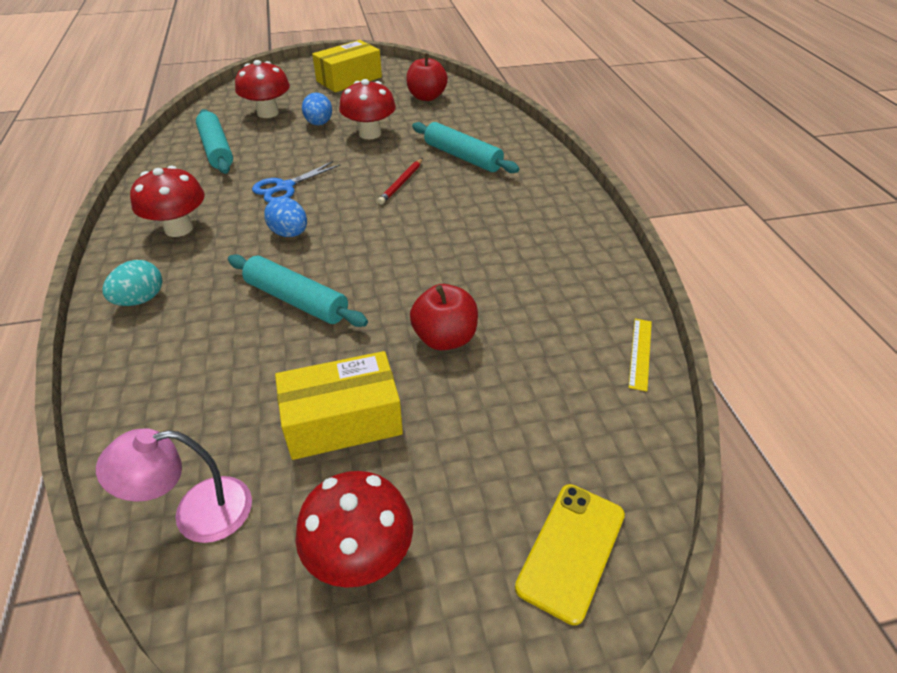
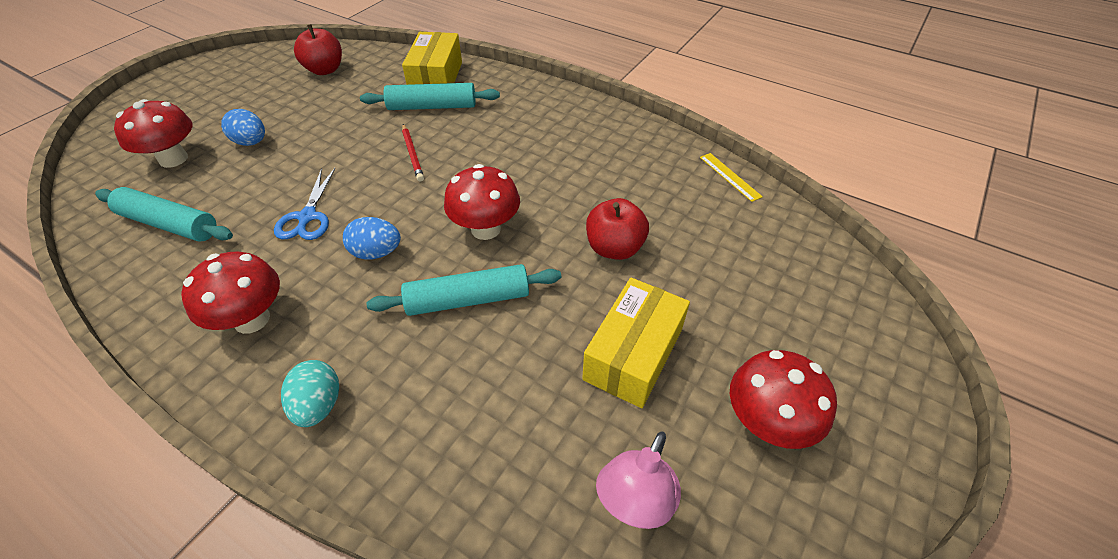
camera: 45 degrees left, 5 degrees up
yellow box [312,40,382,92] -> yellow box moved to [402,32,462,85]
red mushroom [339,79,396,139] -> red mushroom moved to [444,164,520,240]
yellow phone [515,484,625,625] -> none

